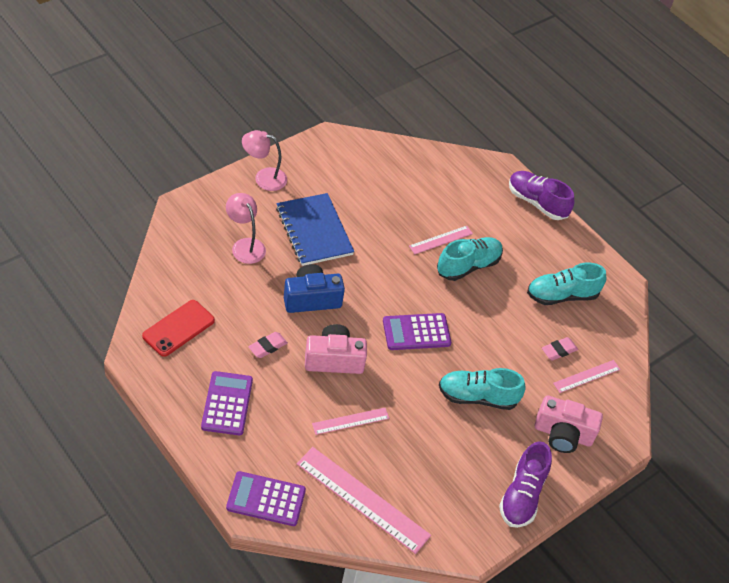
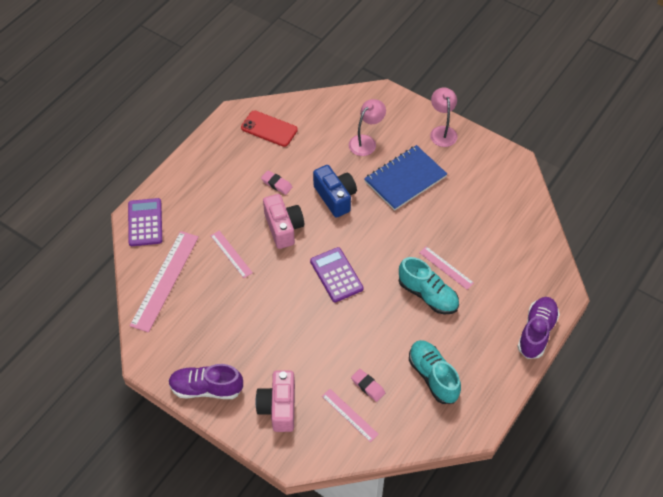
camera: 80 degrees right, 5 degrees up
purple calculator [201,371,253,436] -> none
turquoise shoe [439,368,526,410] -> none

